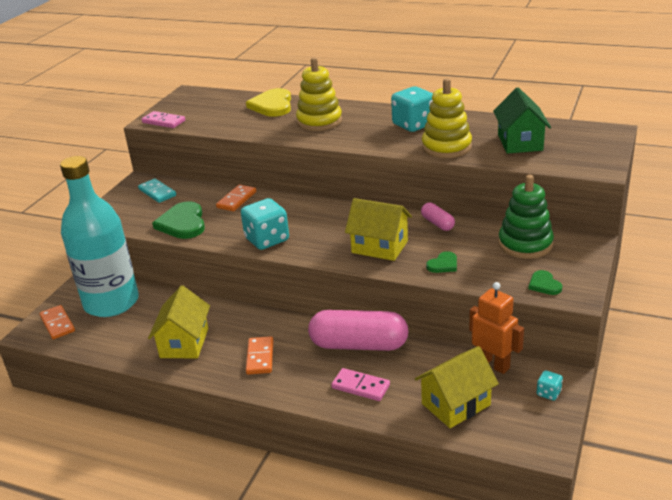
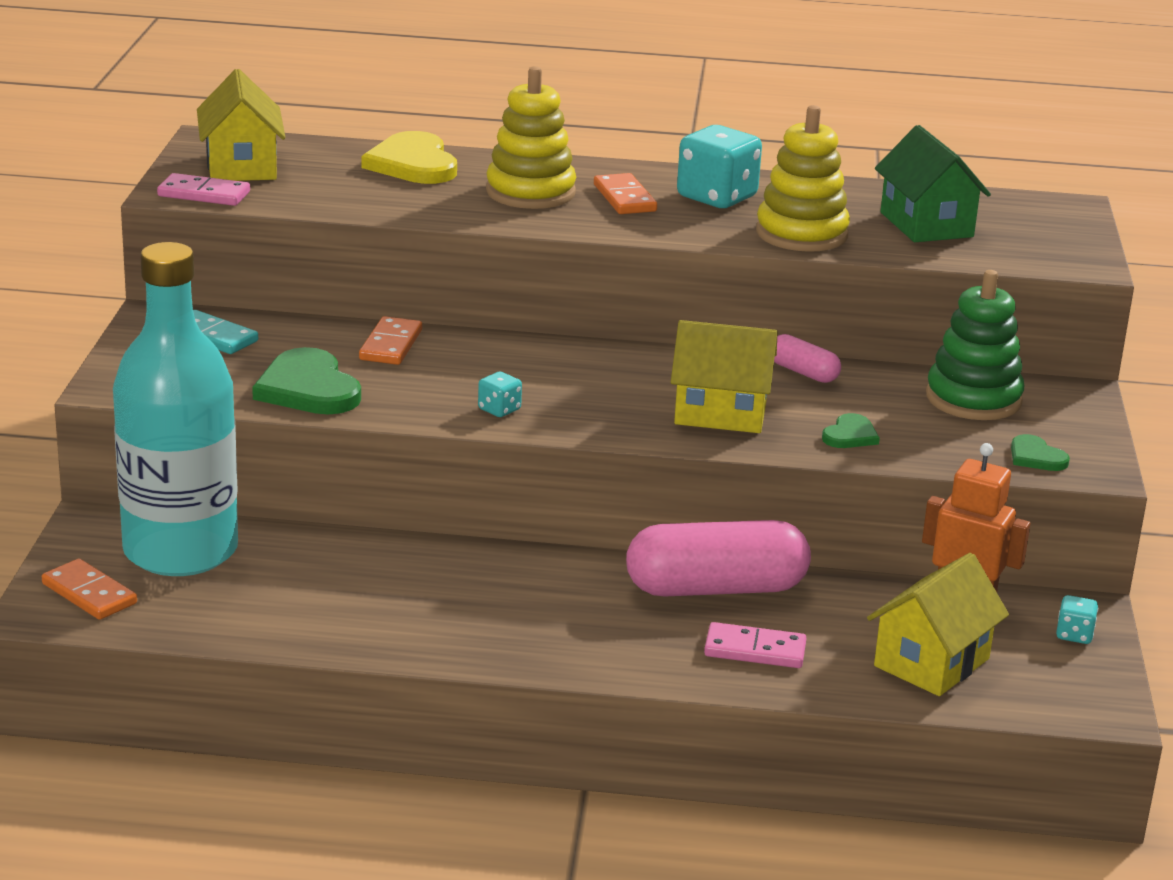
camera: 20 degrees left, 5 degrees down
yellow house [148,286,210,358] -> yellow house moved to [197,69,286,181]
turquoise dice [241,198,289,250] -> turquoise dice [478,372,522,417], size x0.48
orange domino [246,336,273,375] -> orange domino moved to [594,173,657,214]

